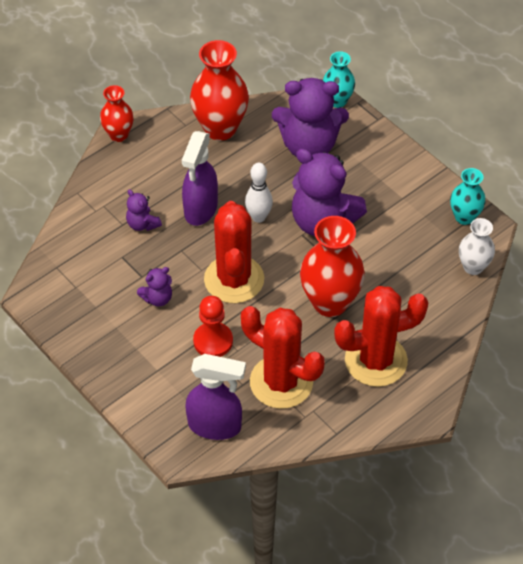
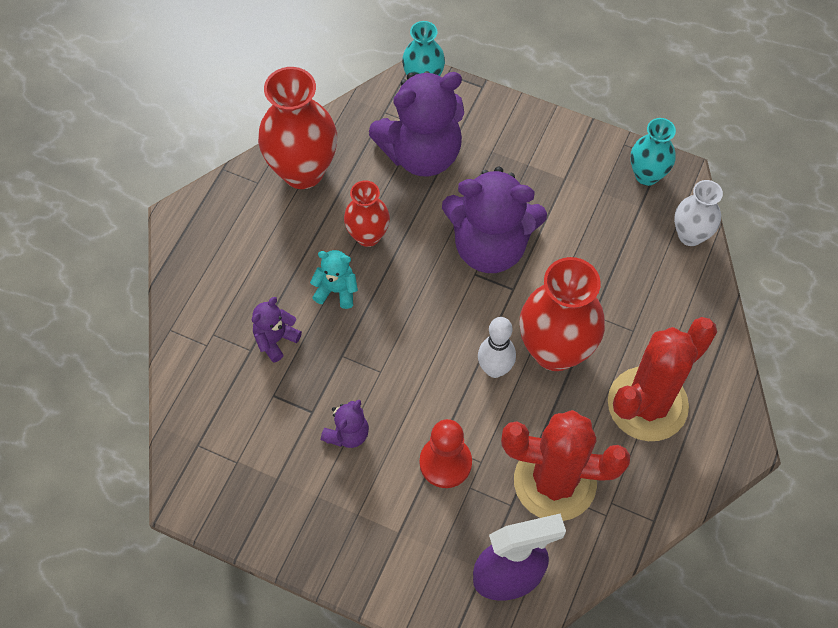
camera: 25 degrees left, 10 degrees up
red vase [100,85,134,142] -> red vase moved to [344,181,390,247]
purple teddy bear [126,189,162,231] -> purple teddy bear turned 105 degrees clockwise [252,297,302,363]
purple spray bottle [182,131,218,226] -> turquoise teddy bear [310,250,358,309]
red cactus [204,201,264,303] -> none
white bowling pin [245,163,273,223] -> white bowling pin moved to [478,317,516,378]

